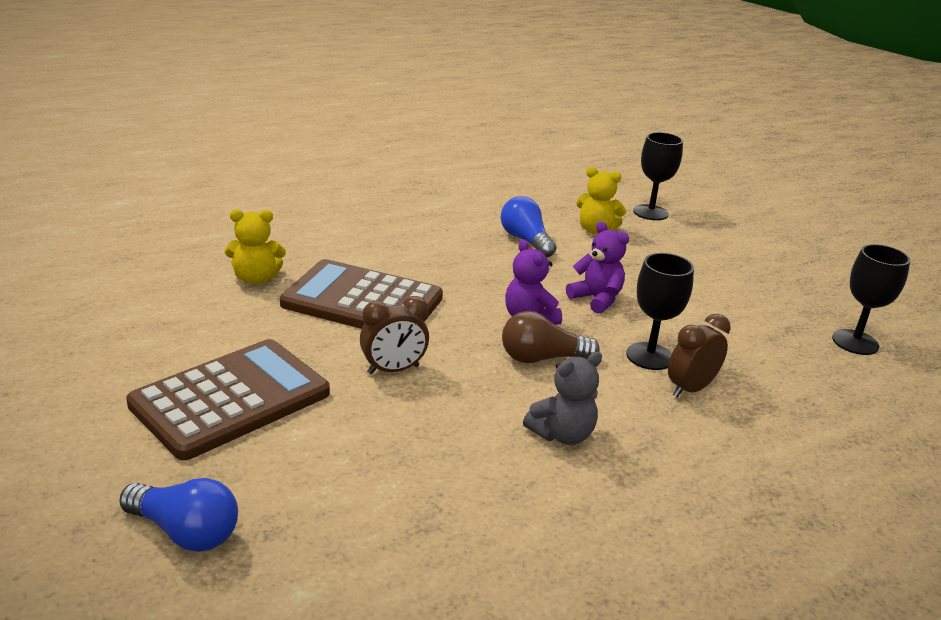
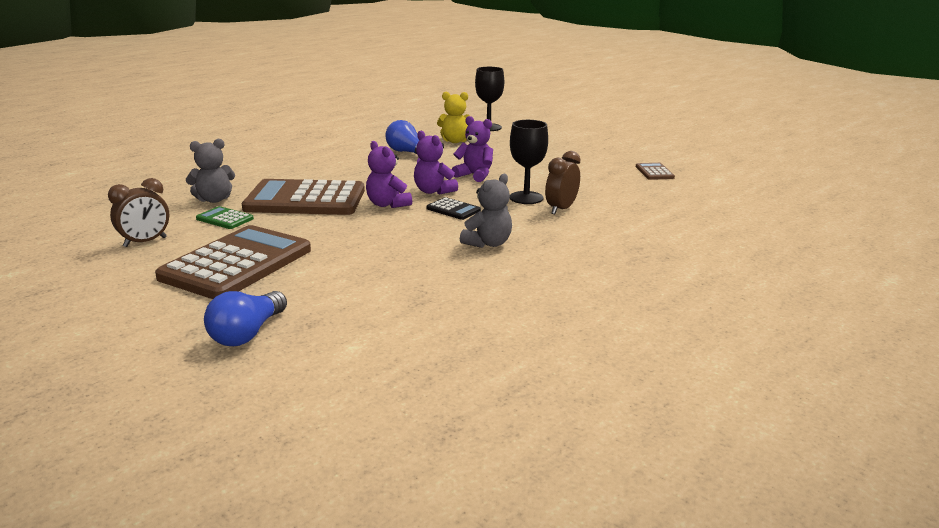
camera: 15 degrees left, 5 degrees down
blue light bulb [119,478,238,552] -> blue light bulb turned 105 degrees clockwise [204,291,287,346]
yellow teddy bear [225,209,286,285] -> grey teddy bear [186,139,235,203]
brown clock [360,296,429,374] -> brown clock moved to [108,178,170,247]
brown light bulb [502,311,600,363] -> black calculator [426,197,481,220]
black goblet [832,244,910,355] -> brown calculator [636,163,675,180]
none -> green calculator [196,206,254,229]
none -> purple teddy bear [366,141,412,208]

